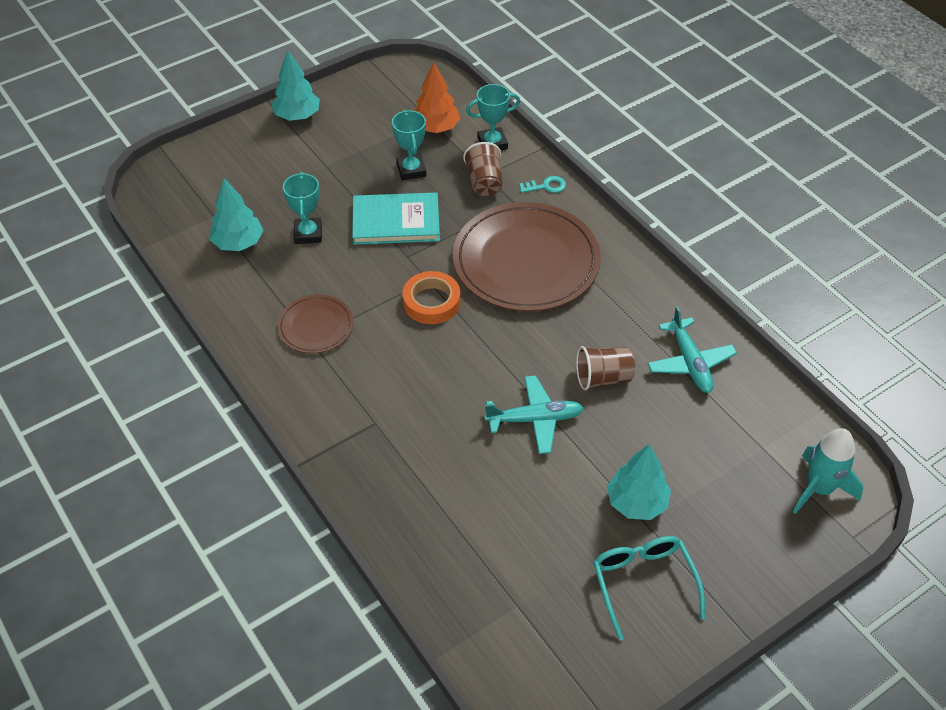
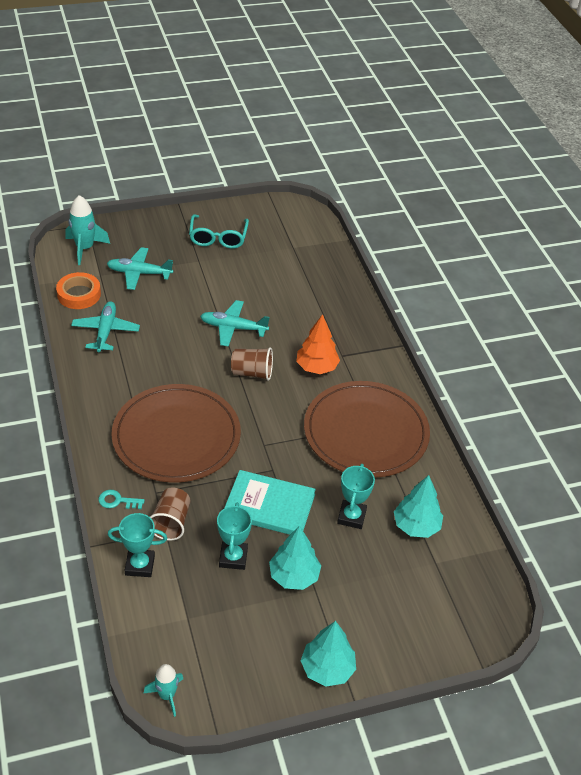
camera: 165 degrees left, 5 degrees down
brown plate [277,295,353,353] -> brown plate [304,381,430,478], size x2.03
orange tape [402,271,460,324] -> orange tape moved to [56,272,101,309]
orange tree [413,63,460,133] -> orange tree moved to [296,314,340,374]
brown cup [576,346,635,390] -> brown cup moved to [231,347,273,381]
turquoise tree [607,444,671,520] -> turquoise tree moved to [269,525,321,590]
none -> turquoise plane [107,247,173,290]
none -> turquoise rocket [144,664,183,717]

